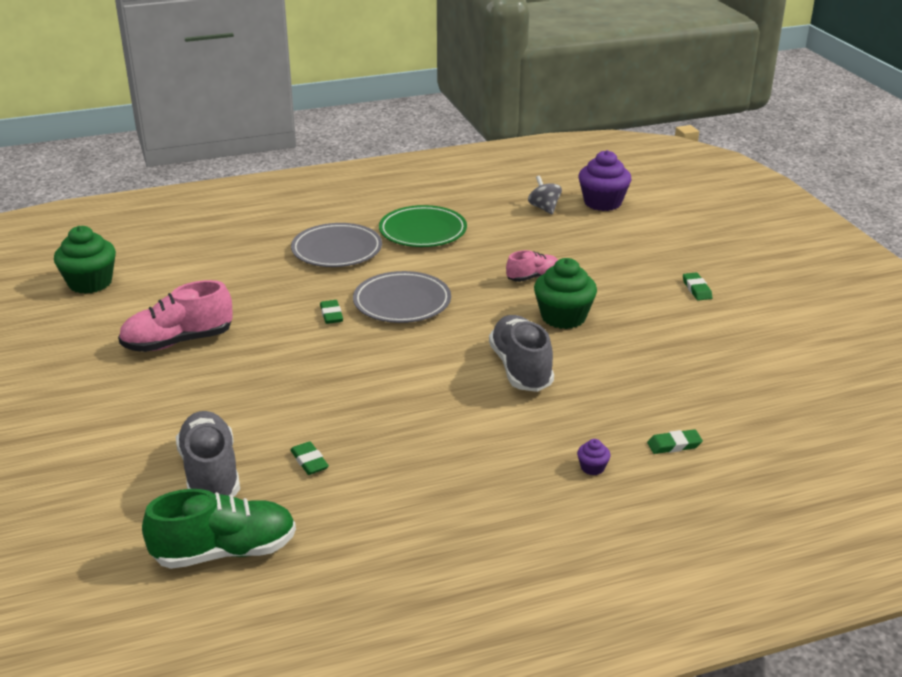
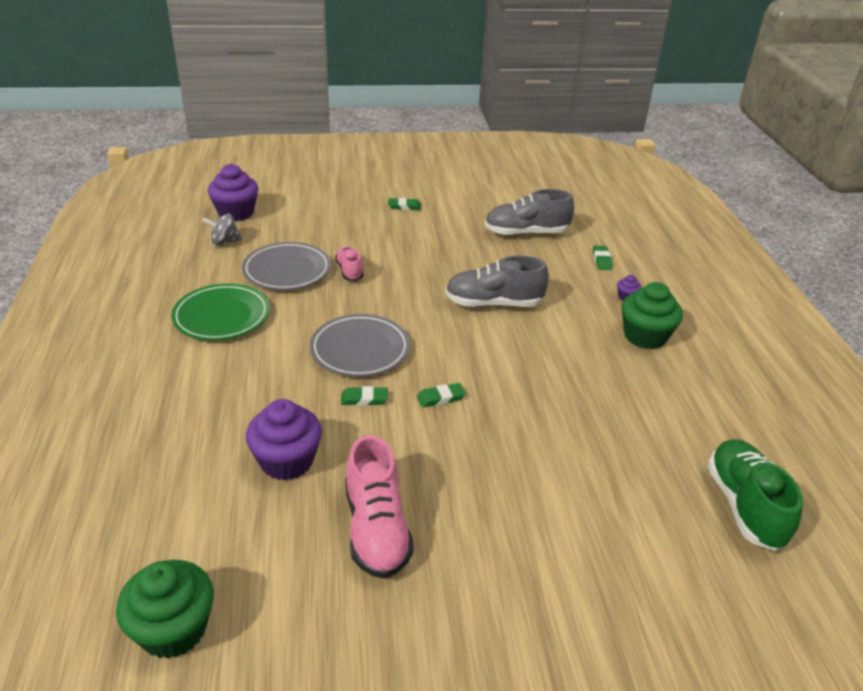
camera: 80 degrees left, 5 degrees up
grey shoe [176,411,240,497] -> grey shoe moved to [484,189,574,236]
green eraser [290,441,329,475] -> green eraser moved to [417,383,466,408]
grey plate [291,223,382,267] -> grey plate moved to [242,242,331,290]
green cupcake [534,258,597,329] -> green cupcake moved to [622,282,683,349]
none -> purple cupcake [246,399,322,480]

